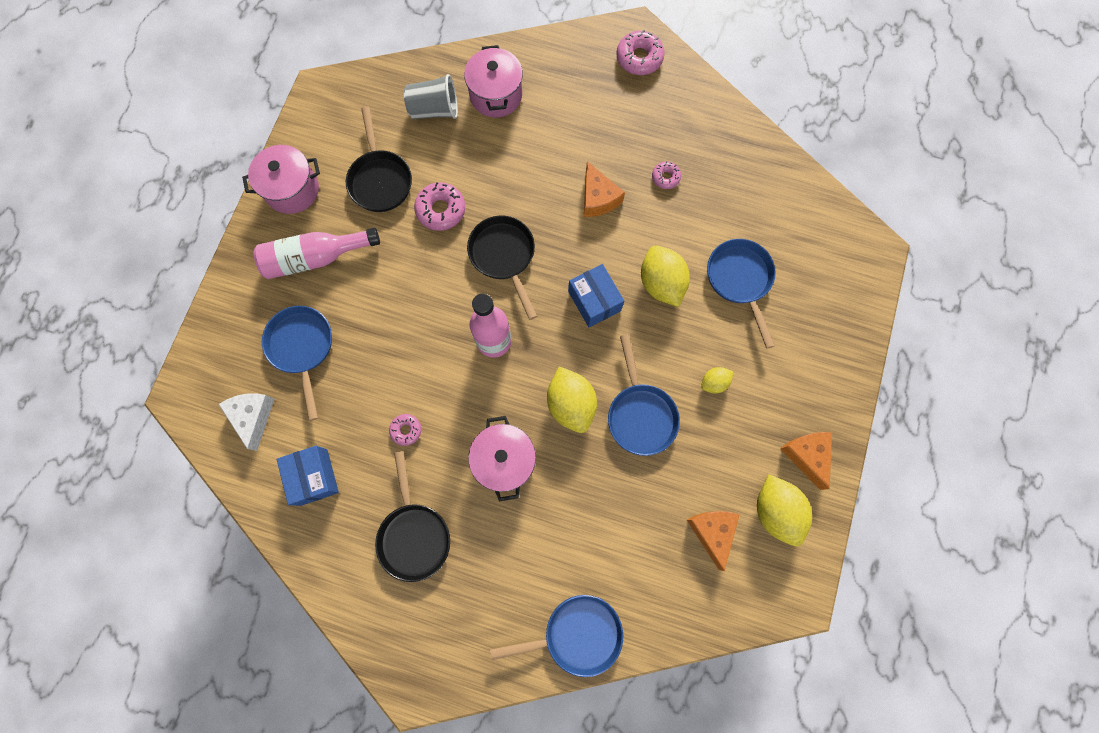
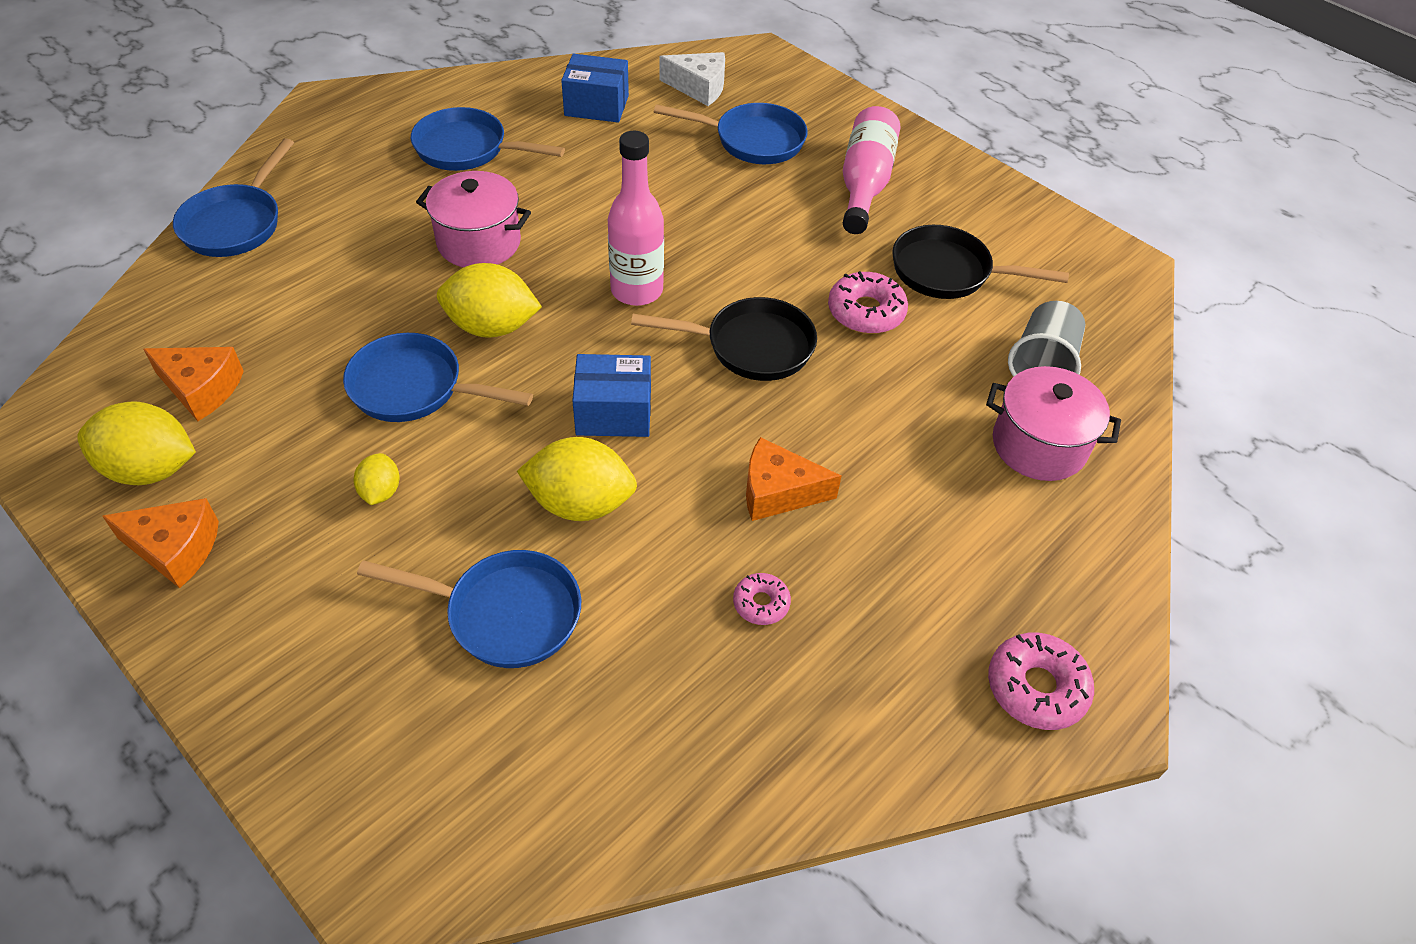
camera: 115 degrees right, 25 degrees down
pink pot [242,145,320,214] -> none
black pan [375,451,450,582] -> blue pan [411,107,565,171]
pink donut [389,414,421,446] -> none

